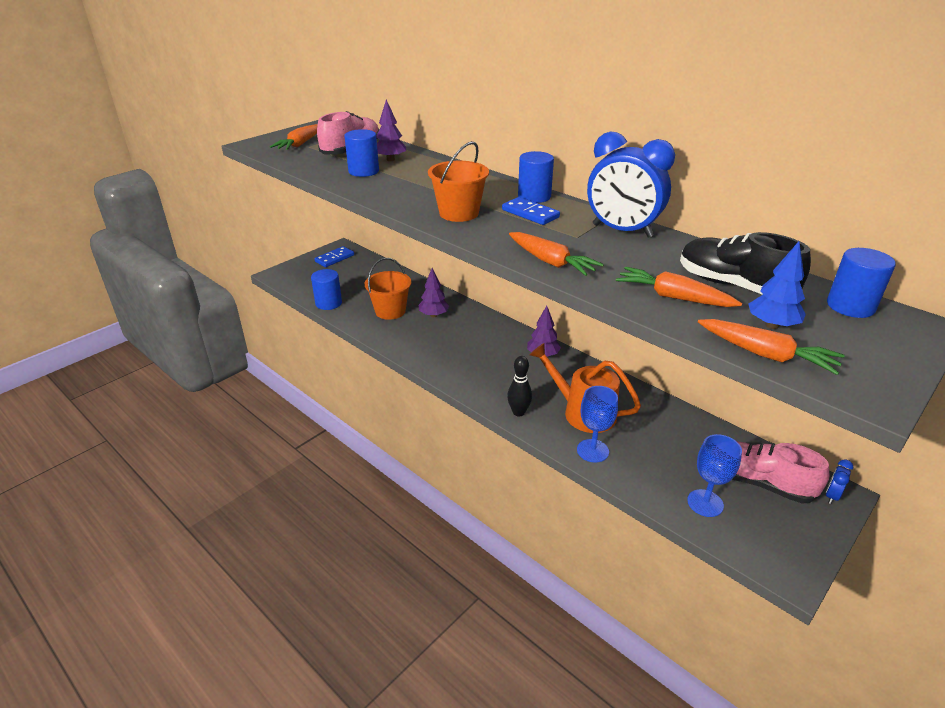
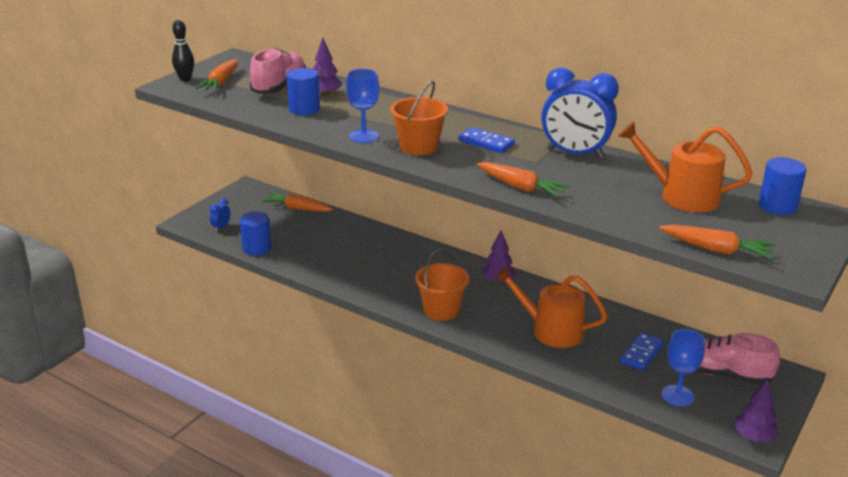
camera: 10 degrees left, 5 degrees down
blue domino [314,246,354,267] -> blue domino moved to [620,332,664,371]
orange bucket [365,258,411,320] -> orange bucket moved to [415,249,469,321]
purple tree [419,268,449,317] -> purple tree moved to [734,379,779,442]
black bowling pin [507,356,532,417] -> black bowling pin moved to [172,20,194,81]
blue cylinder [518,151,554,203] -> none
blue goblet [577,386,618,463] -> blue goblet moved to [346,69,379,143]
orange carrot [616,267,742,307] -> orange carrot moved to [262,192,333,212]
black shoe [680,232,811,295] -> orange watering can [618,121,752,212]
blue tree [748,241,806,329] -> none
blue clock [826,459,853,504] -> blue clock moved to [210,198,231,231]

